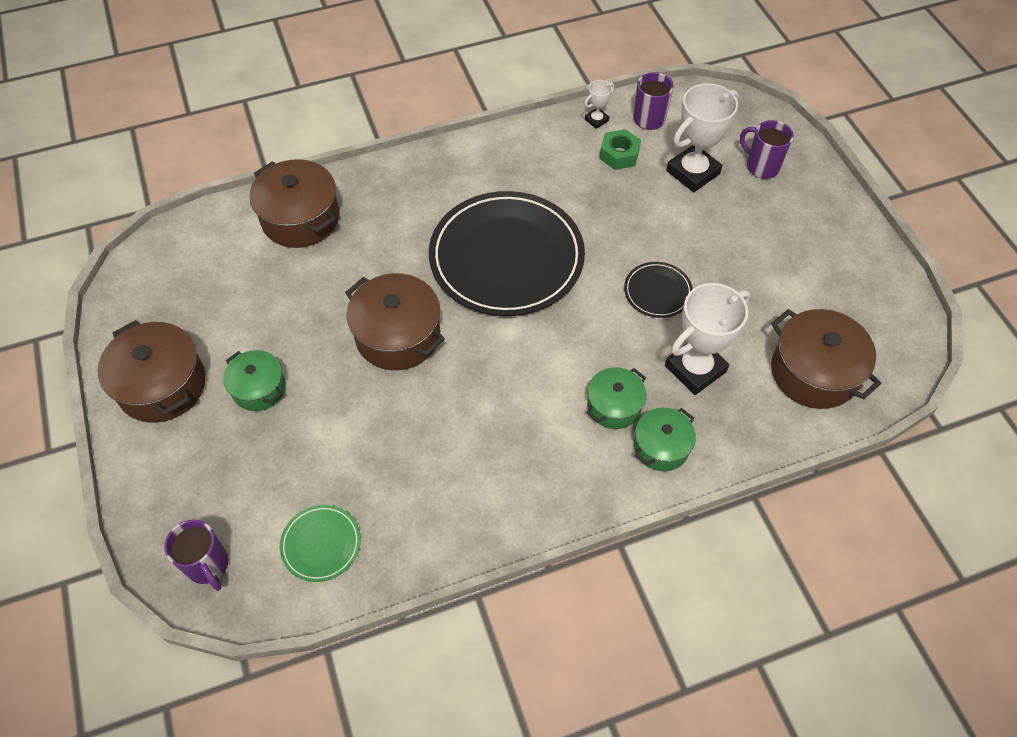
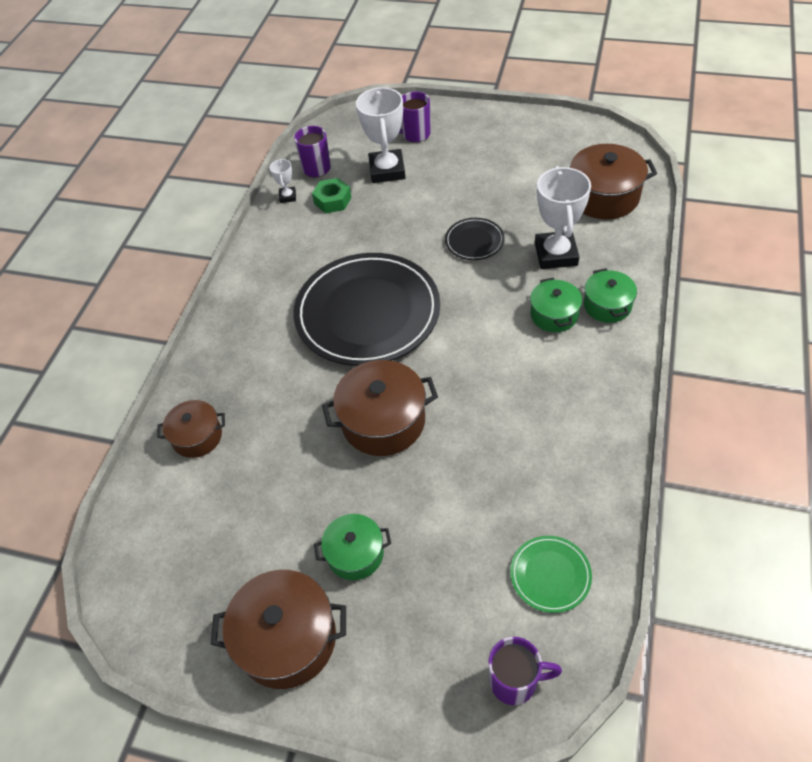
camera: 50 degrees left, 5 degrees down
brown pot [250,159,339,248] -> brown pot [157,400,225,458], size x0.61

